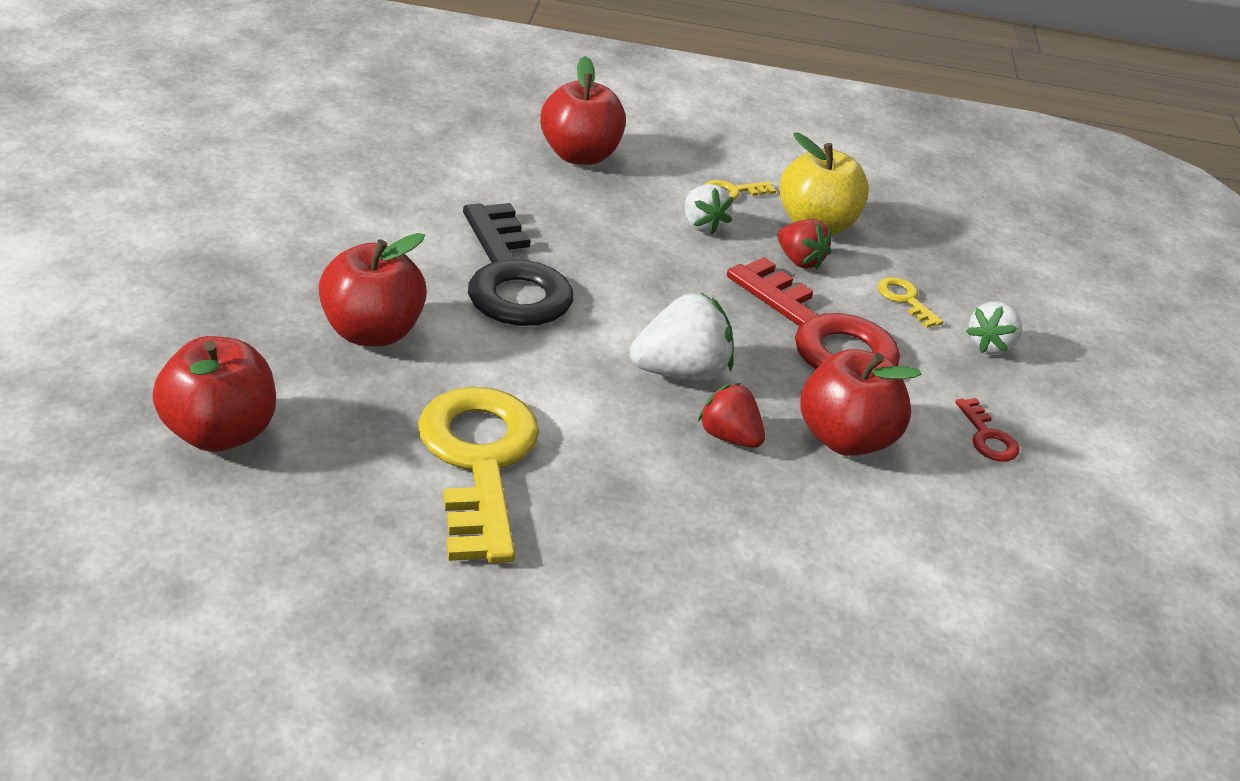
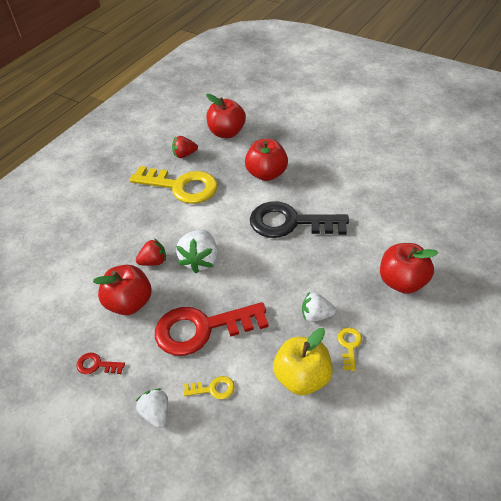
camera: 125 degrees right, 10 degrees up
red strawberry [778,219,832,270] -> red strawberry moved to [172,136,198,158]

